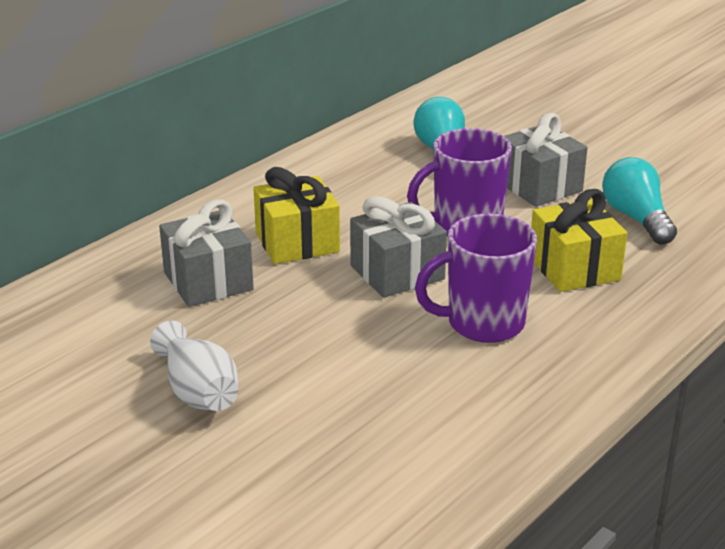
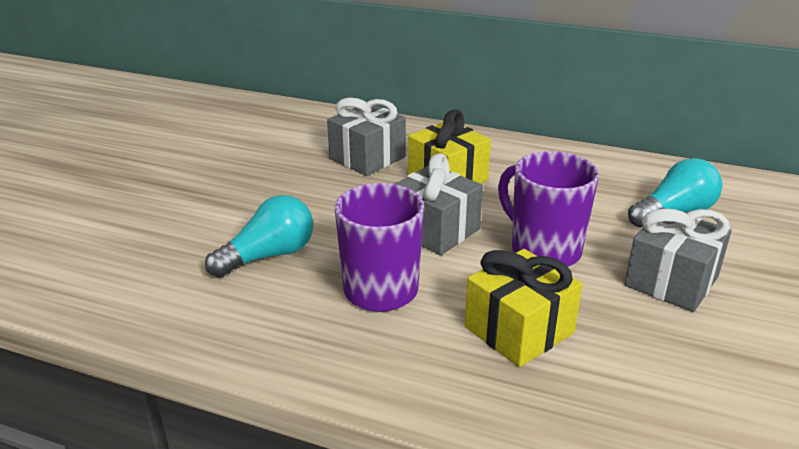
camera: 70 degrees right, 0 degrees up
white vase [150,321,238,411] -> none
turquoise light bulb [602,157,677,245] -> turquoise light bulb moved to [205,195,313,278]

